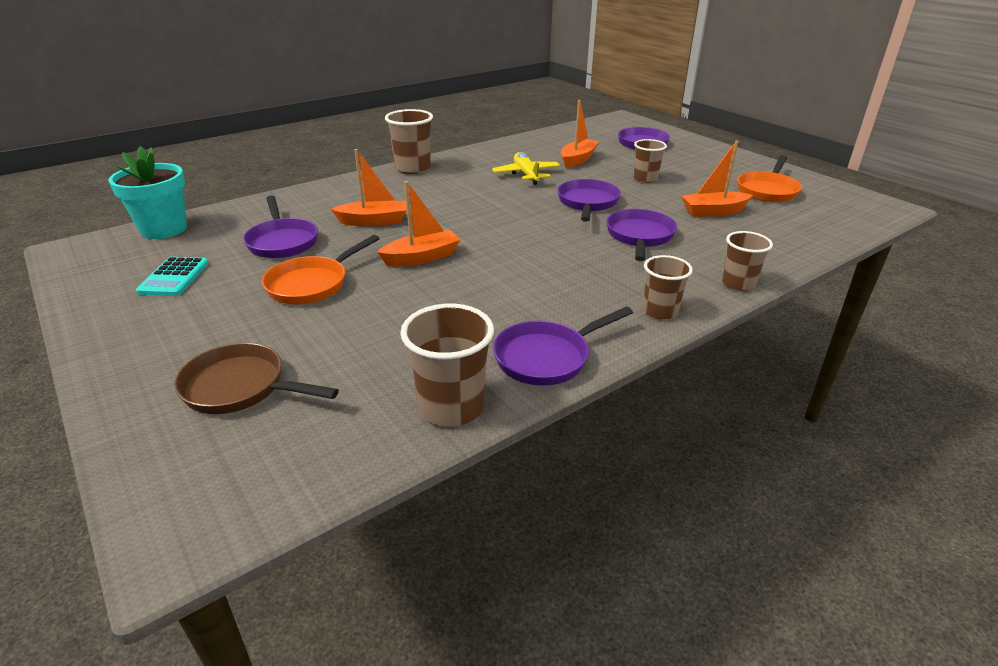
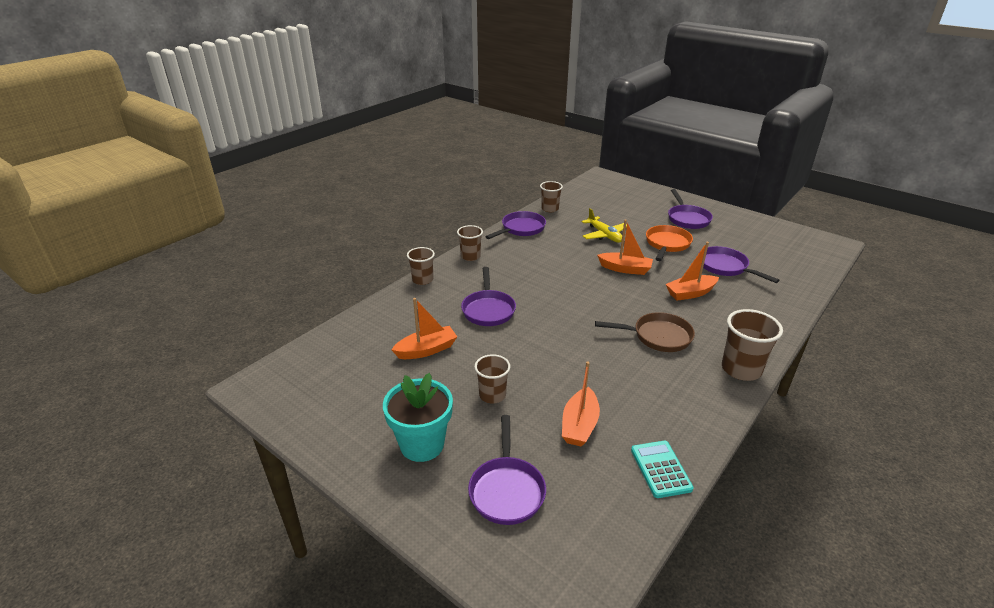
camera: 165 degrees right, 0 degrees up
turquoise flower pot [108,146,187,239] -> turquoise flower pot moved to [383,373,453,462]
turquoise calculator [136,257,209,296] -> turquoise calculator moved to [631,441,694,498]
brown pan [174,343,339,414] -> brown pan moved to [595,312,695,352]
orange boat [377,181,460,267] -> orange boat turned 120 degrees counterclockwise [597,220,653,275]
brown cup [400,304,494,427] -> brown cup [540,181,563,212], size x0.66
yellow plane [492,152,560,185] -> yellow plane moved to [582,208,627,243]
purple pan [557,179,621,222] -> purple pan moved to [668,189,713,229]
orange pan [737,155,802,202] -> none

